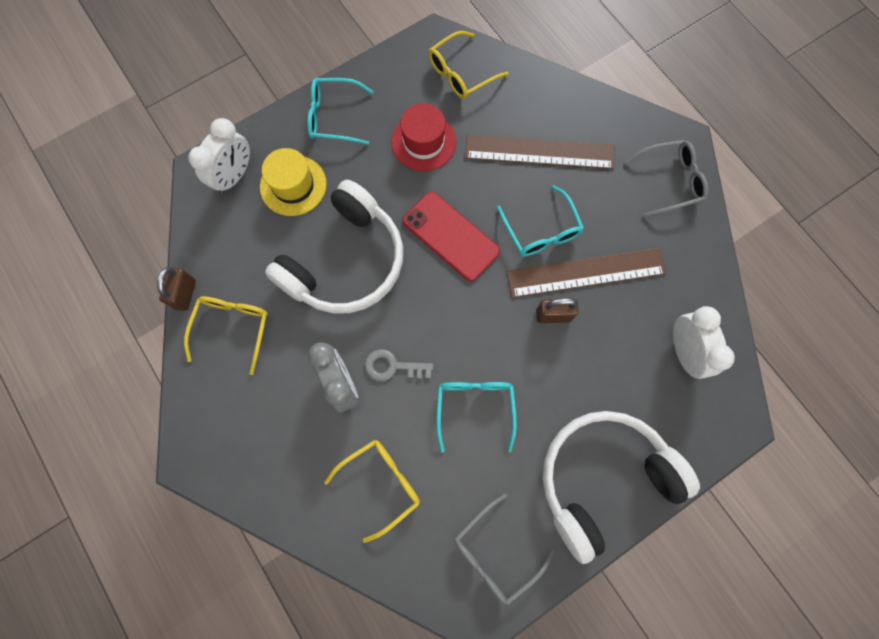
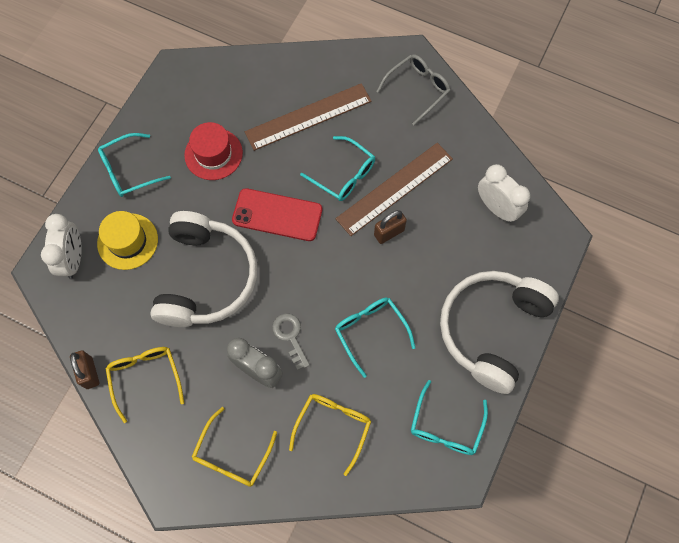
camera: 30 degrees left, 5 degrees down
grey key [365,349,433,381] -> grey key turned 90 degrees clockwise [272,313,310,370]
yellow glasses [429,31,508,99] -> yellow glasses moved to [192,407,277,487]
grey glasses [454,494,554,605] -> turquoise glasses [411,380,488,455]

